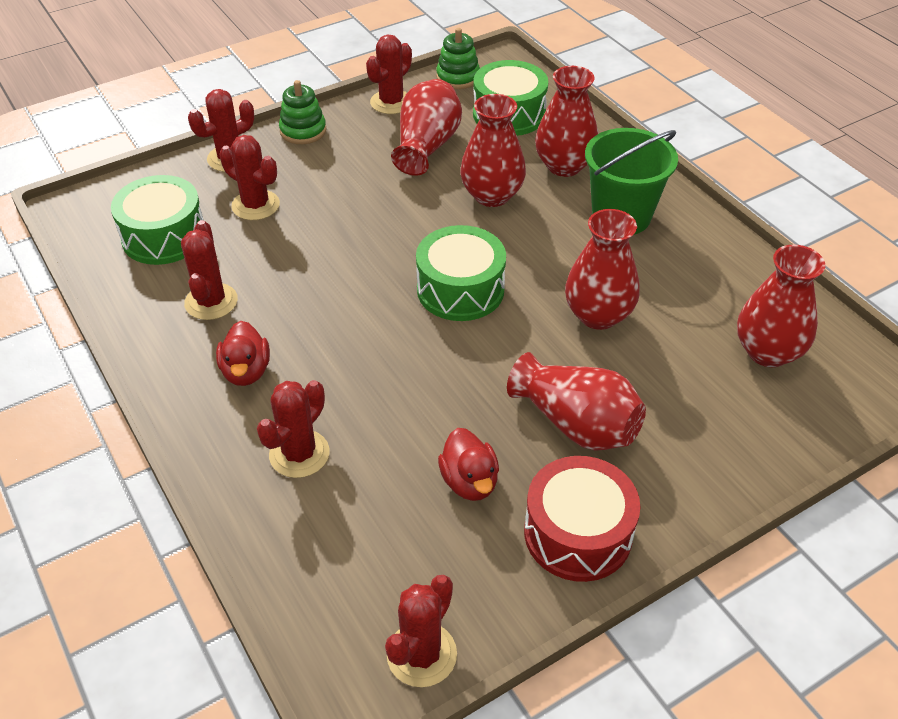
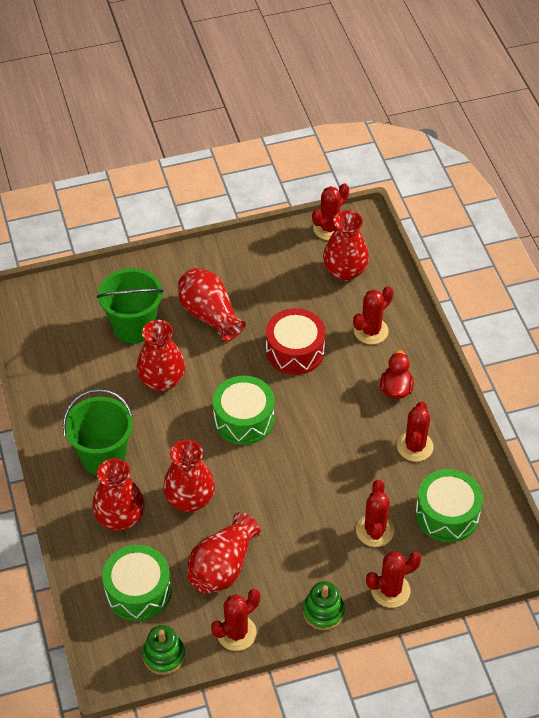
camera: 165 degrees left, 5 degrees up
red cactus [219,135,280,220] -> red cactus turned 45 degrees clockwise [356,480,394,547]
red duck [438,428,499,501] -> none
red drum [524,456,640,582] -> red drum moved to [266,308,326,375]
red vase [737,244,826,367] -> red vase moved to [323,210,369,281]
none -> green bucket [97,268,164,343]

